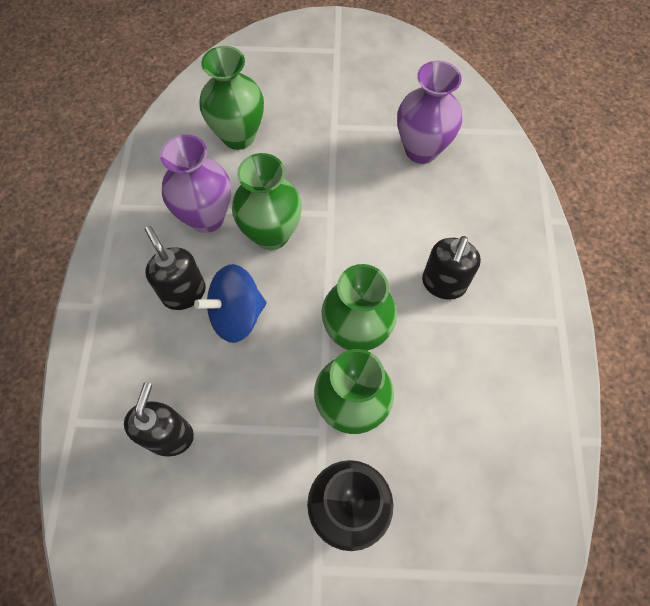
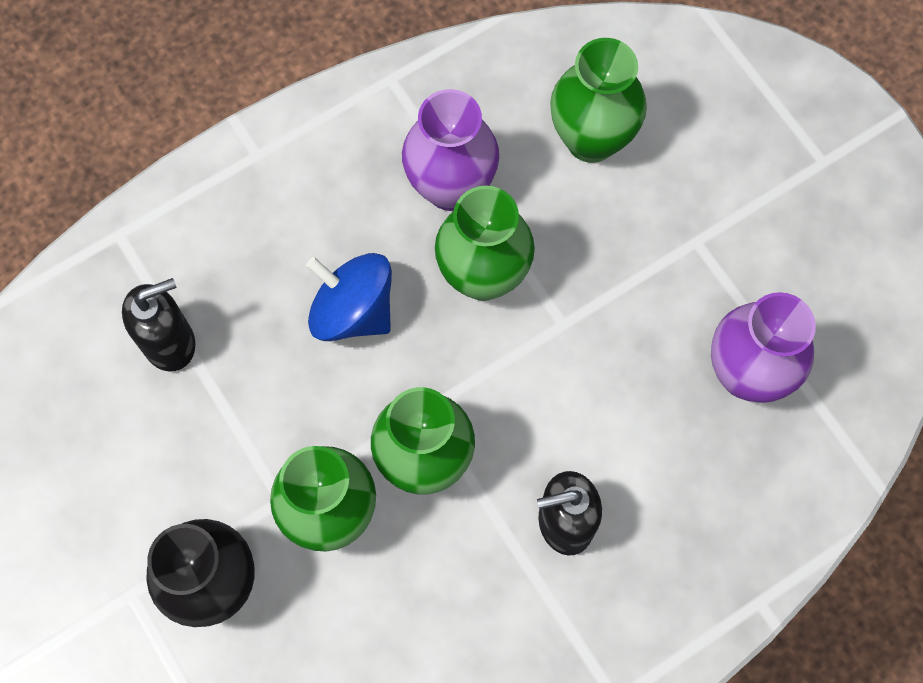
camera: 55 degrees right, 5 degrees up
black soap dispenser [145,226,206,310] -> none

